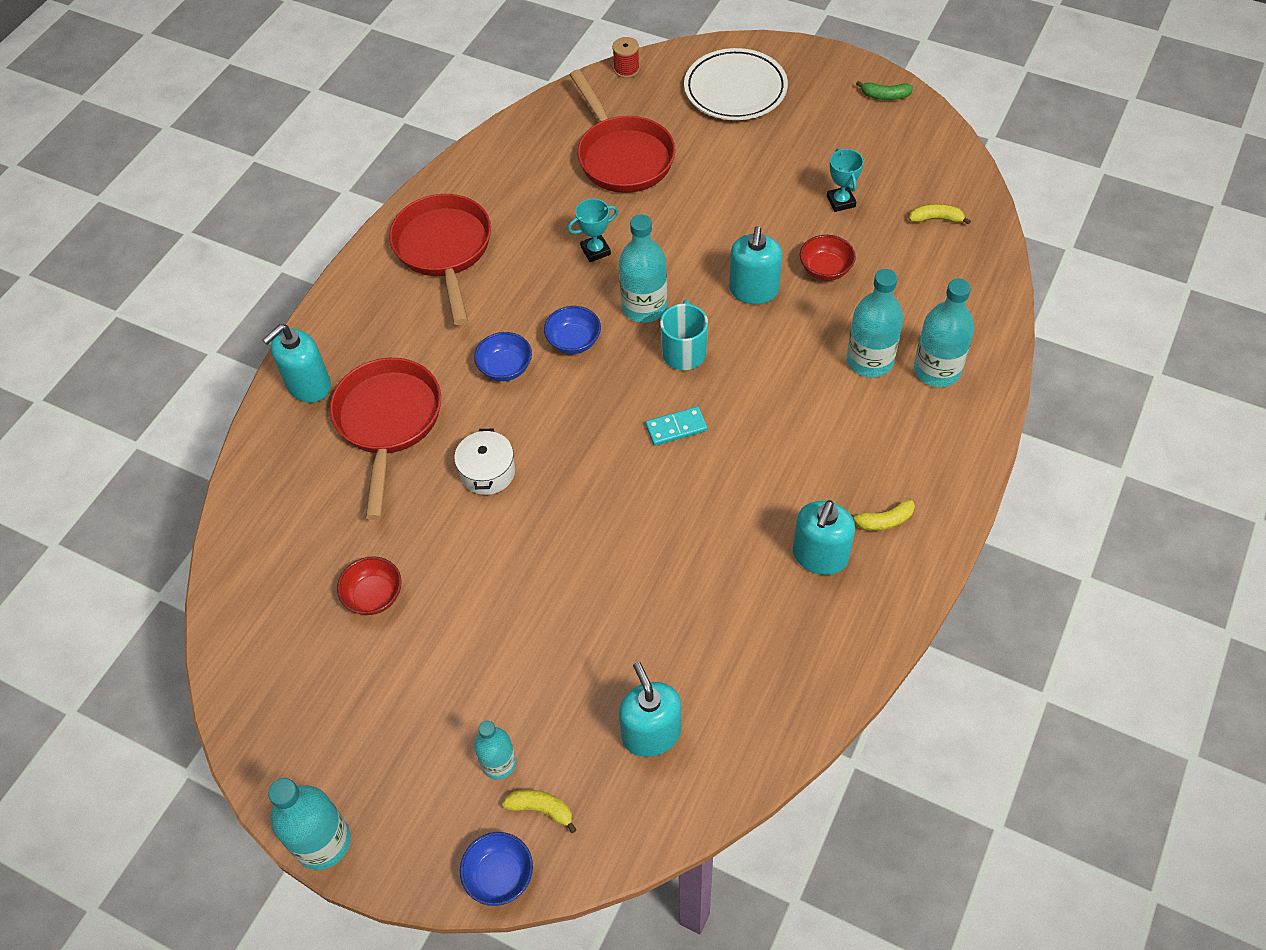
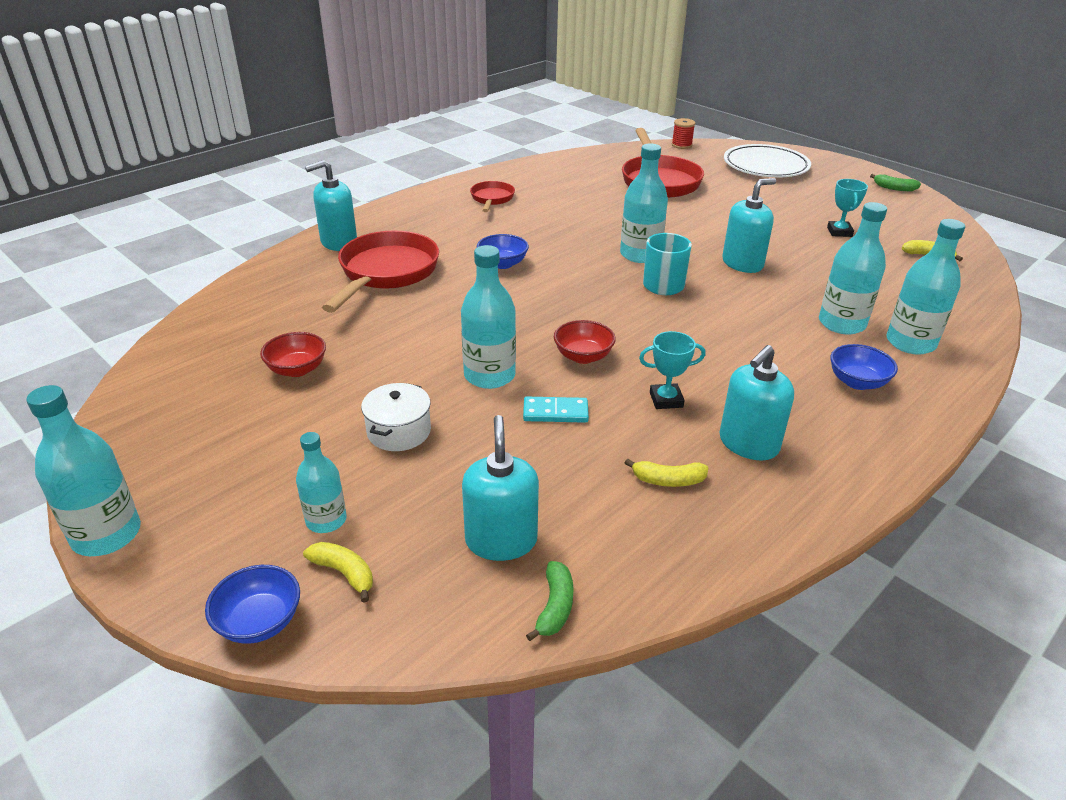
camera: 15 degrees right, 20 degrees down
red pan [389,194,491,325] -> red pan [470,181,515,212], size x0.53
white pot [454,429,515,495] -> white pot moved to [361,383,431,451]
blue bowl [544,306,601,354] -> blue bowl moved to [830,344,898,390]
turquoise trophy [568,199,618,262] -> turquoise trophy moved to [639,331,706,409]
turquoise domino [645,406,707,446] -> turquoise domino moved to [523,397,589,423]
turquoise soap dispenser [729,226,782,304] -> turquoise soap dispenser turned 150 degrees counterclockwise [722,178,776,273]
red bowl [800,235,856,281] -> red bowl moved to [554,320,616,364]
yellow banana [850,499,915,531] -> yellow banana moved to [625,459,709,487]
none -> turquoise bottle [461,245,516,389]
none -> green banana [526,561,574,641]

